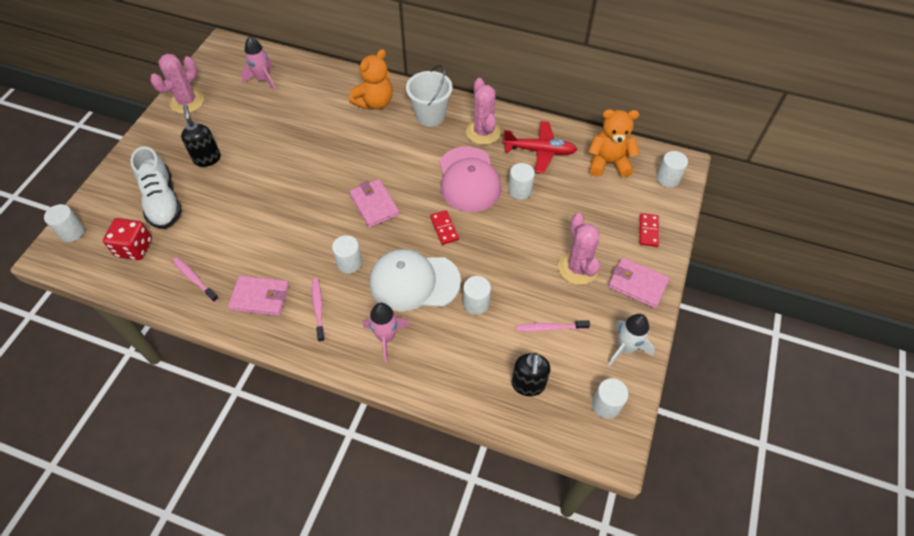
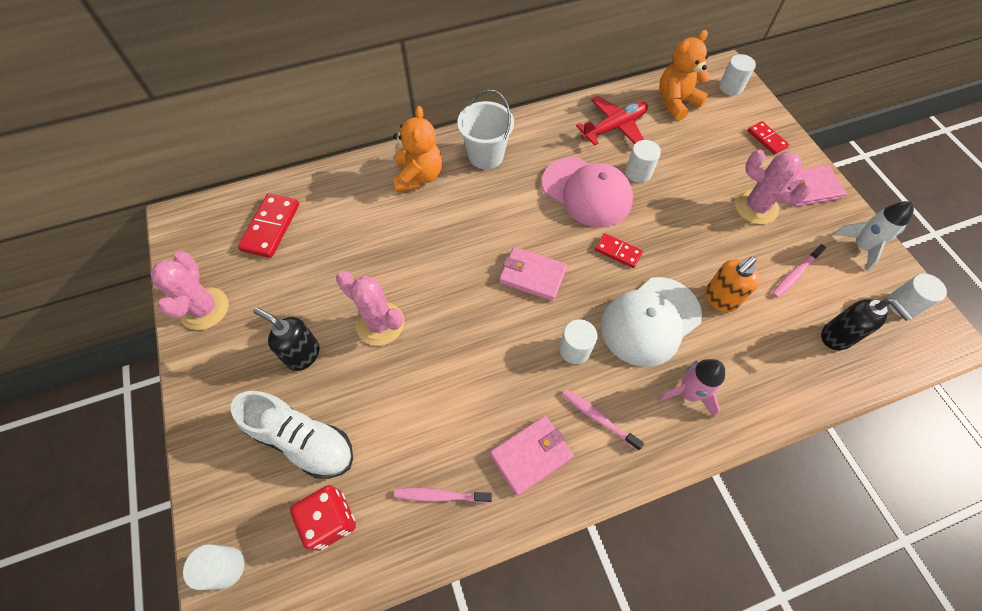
camera: 40 degrees left, 5 degrees up
pink rocket [241,36,276,91] -> red domino [238,194,299,258]
white cylinder [463,276,491,315] -> orange soap dispenser [705,257,759,312]
pink cactus [466,78,501,145] -> pink cactus moved to [336,271,404,346]

